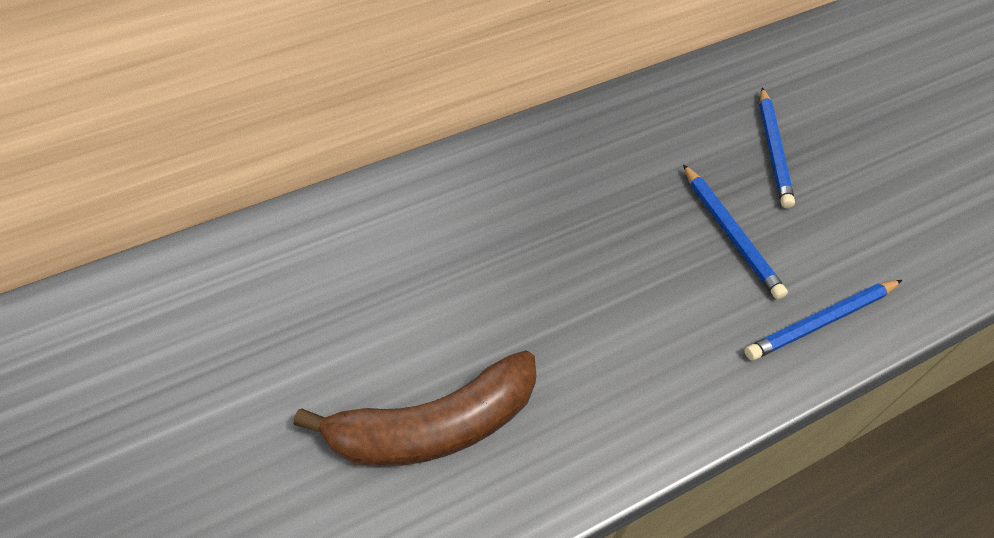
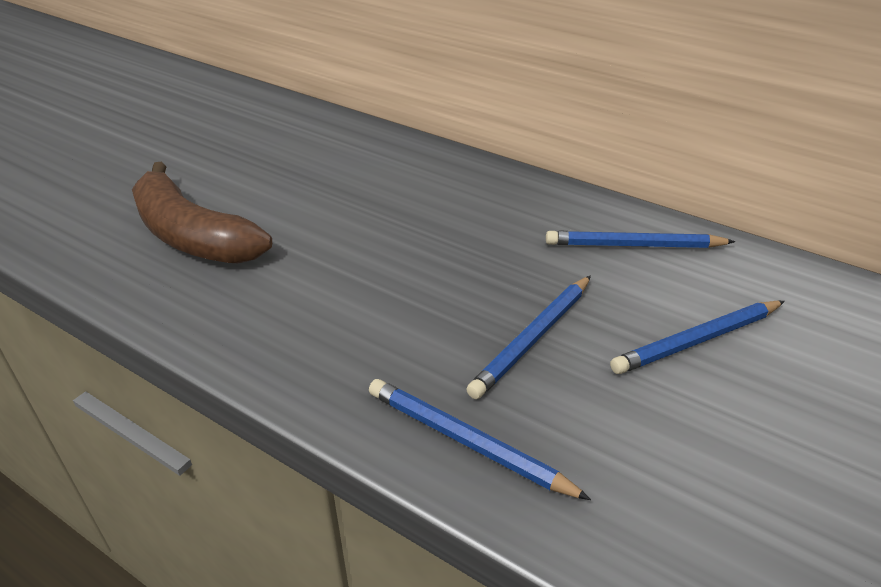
camera: 60 degrees right, 15 degrees down
none -> blue pencil [546,231,735,248]

